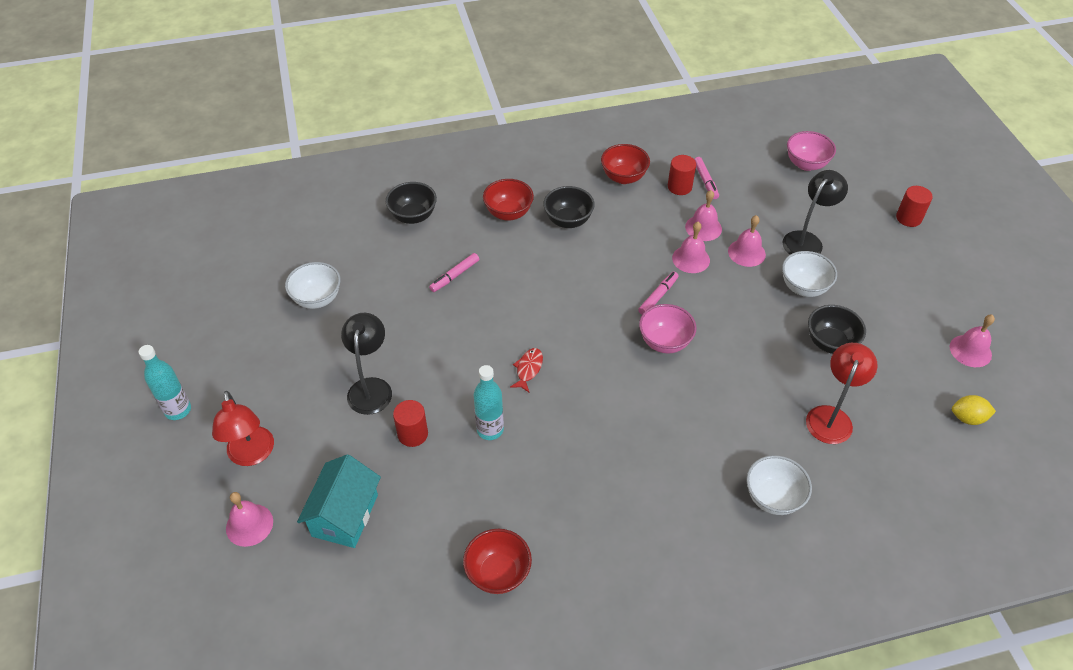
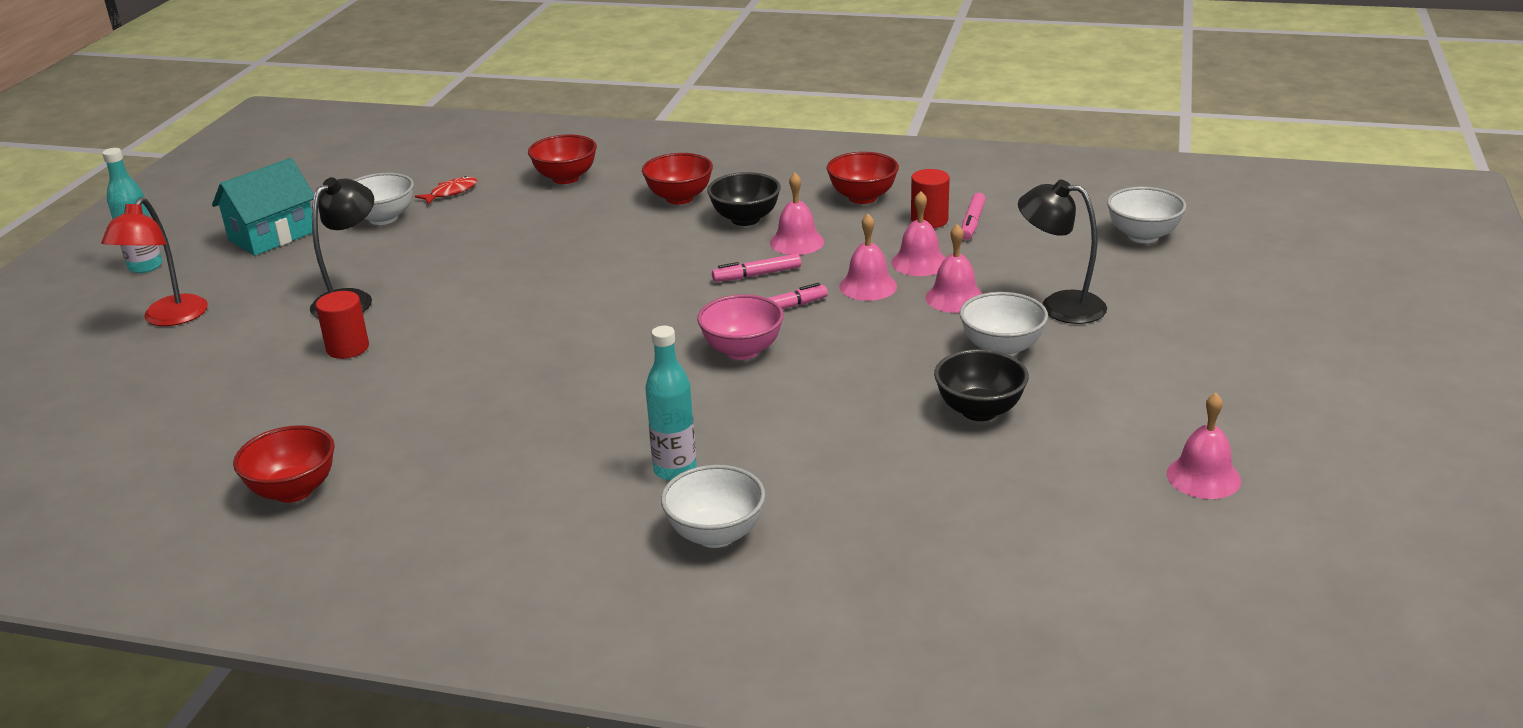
camera: 30 degrees right, 20 degrees down
pink bell [226,492,273,547] -> pink bell moved to [770,173,824,255]
turquoise house [297,454,381,548] -> turquoise house moved to [212,158,314,256]
black bowl [385,182,437,224] -> red bowl [528,134,597,184]
pink marker [429,253,479,292] -> pink marker moved to [712,254,801,282]
turquoise bottle [474,365,504,440] -> turquoise bottle moved to [645,326,697,481]
red fish [510,348,543,392] -> red fish moved to [415,176,477,204]
black lamp [783,170,848,255] -> black lamp turned 135 degrees counterclockwise [1018,180,1107,324]
pink bowl [787,131,836,171] -> white bowl [1107,187,1186,243]
red lamp [806,343,877,444] -> none
red cylinder [896,186,933,227] -> none
yellow lemon [952,395,996,425] -> none

